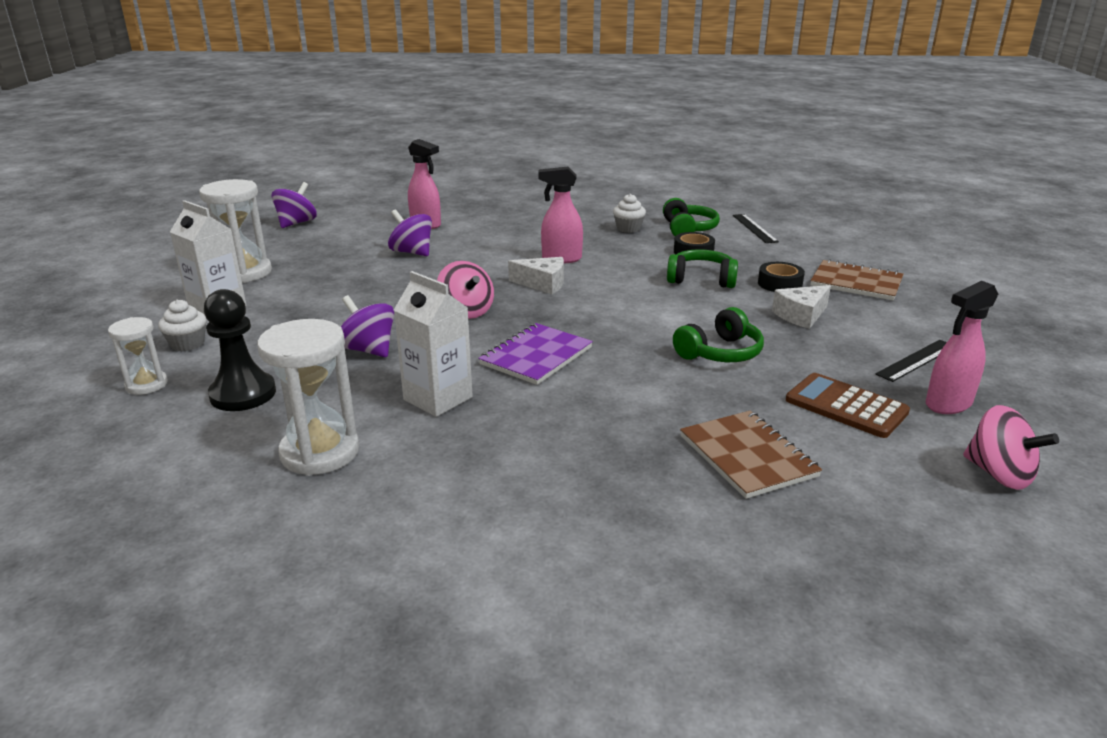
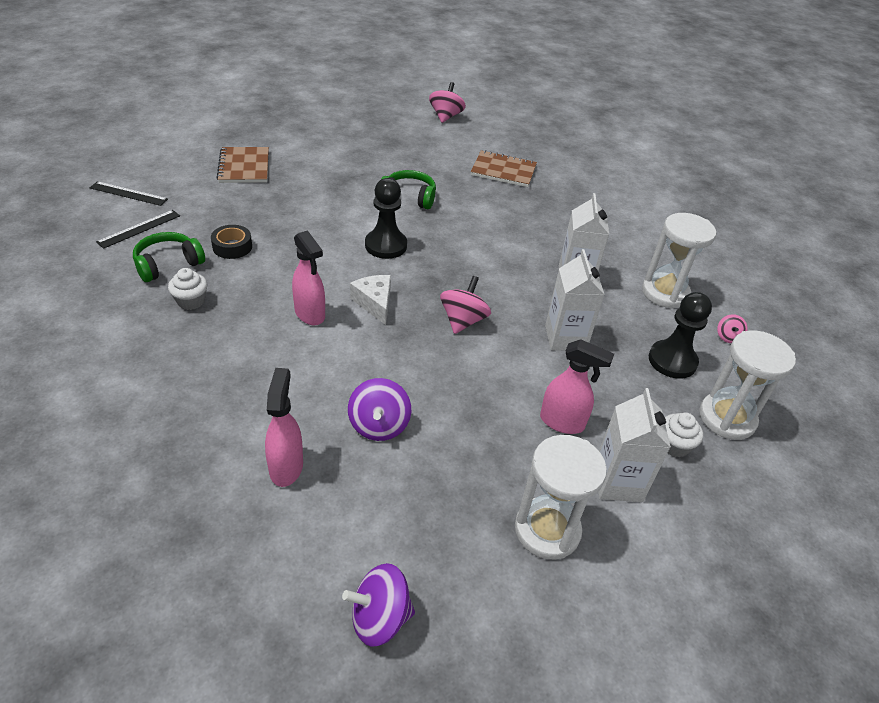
camera: 130 degrees left, 15 degrees up
white hourglass [108,317,168,395] -> white hourglass [699,330,796,440], size x1.73
purple spinning top [341,295,394,357] -> white carton [545,249,605,351]
purple notebook [478,323,593,385] -> none
green headphones [667,249,738,288] -> none
brown notebook [680,411,822,499] -> brown notebook turned 75 degrees clockwise [471,150,537,187]
black tape [758,262,805,292] -> none
white cheese [772,285,831,329] -> none
brown calculator [786,373,910,438] -> none
black ruler [876,340,947,382] -> black ruler moved to [90,181,168,206]
pink spray bottle [926,281,998,414] -> pink spray bottle moved to [540,339,614,434]
none -> black pawn [365,178,407,259]
none -> pink spinning top [717,314,748,343]

